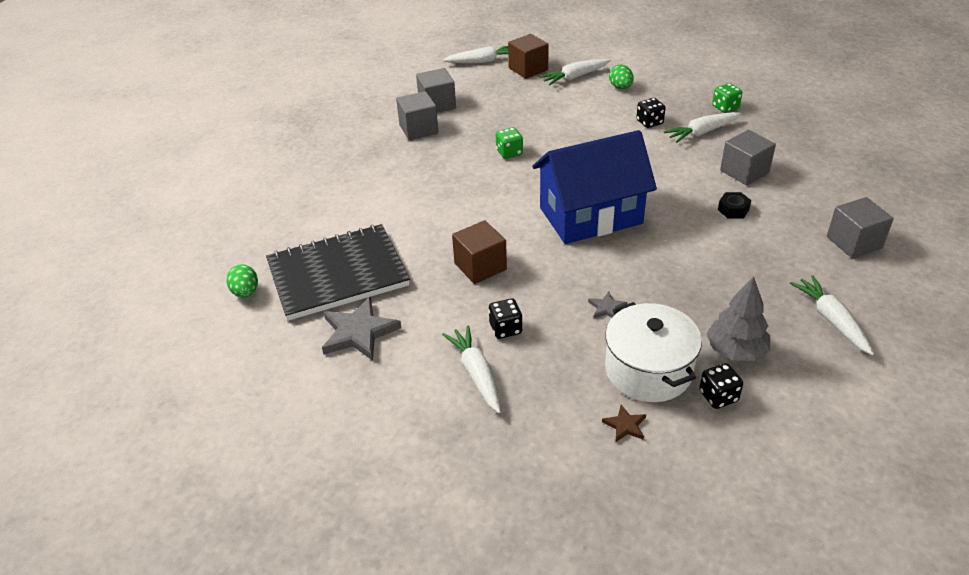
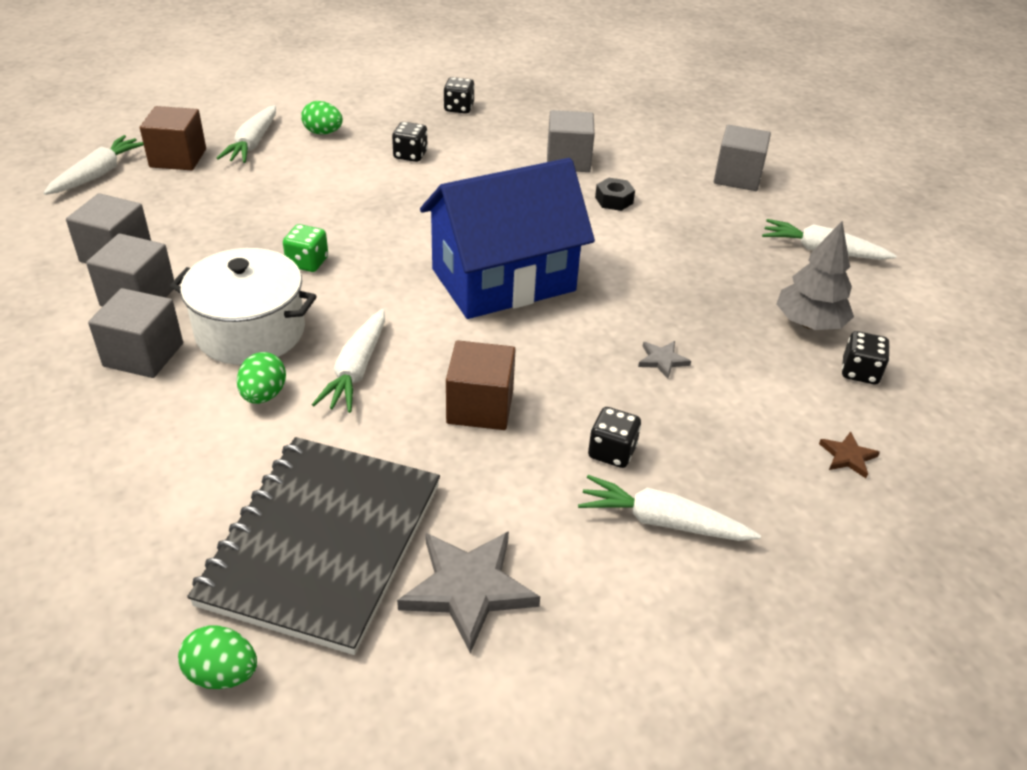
camera: 55 degrees left, 0 degrees up
blue house [532,130,657,244] -> blue house turned 45 degrees clockwise [420,158,595,319]
white pot [605,302,702,402] -> white pot moved to [170,248,317,365]
white carrot [664,112,742,143] -> white carrot moved to [312,309,385,413]
green dice [712,83,743,113] -> black dice [444,77,475,114]
none -> grey cube [88,288,183,378]
none -> green egg [237,352,286,404]

